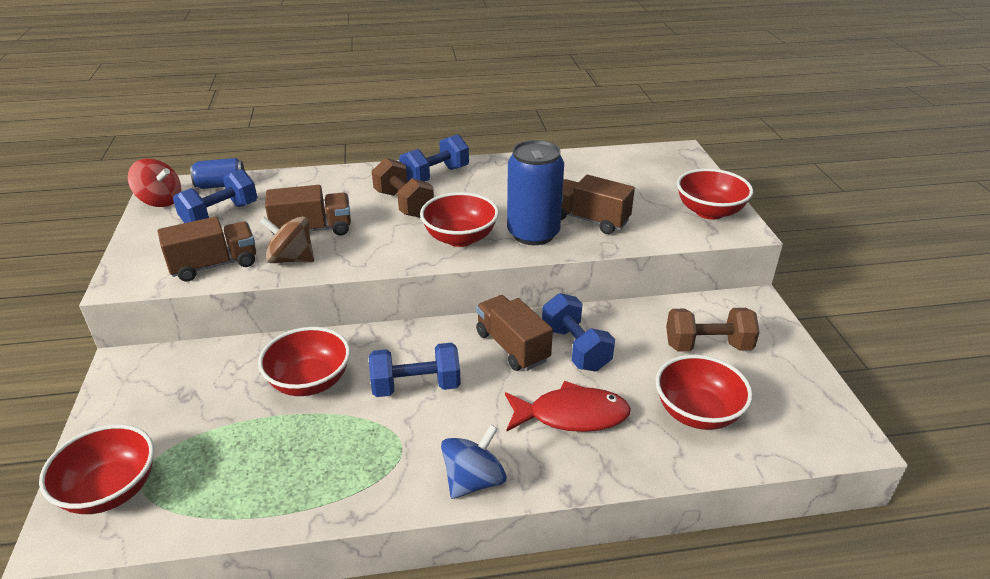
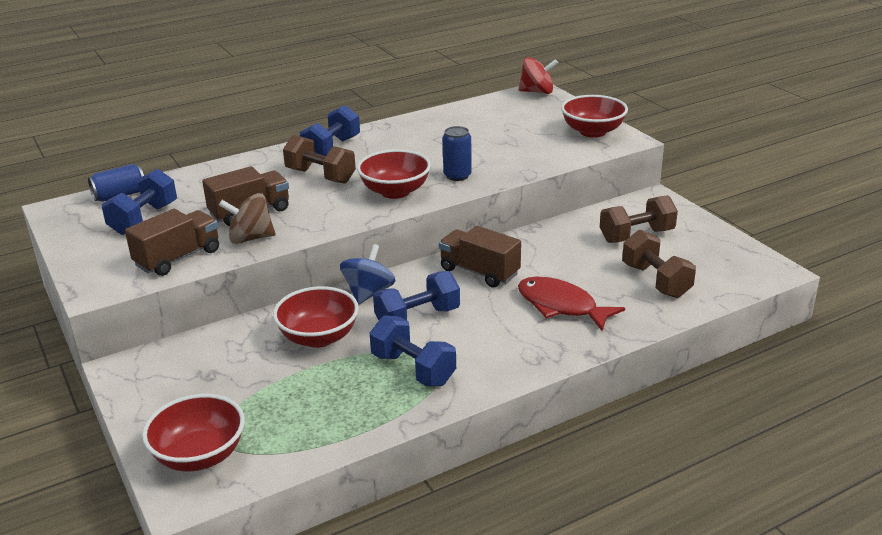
camera: 20 degrees left, 5 degrees down
red spinning top [128,159,181,207] -> red spinning top moved to [518,57,558,94]
blue spinning top [441,425,507,499] -> blue spinning top moved to [340,244,395,304]
red fish [505,381,631,432] -> red fish turned 120 degrees counterclockwise [518,276,625,331]
blue can [507,140,564,245] -> blue can [442,126,472,181], size x0.57
blue dumbbell [542,293,615,371] -> blue dumbbell moved to [370,315,456,386]
brown truck [561,175,635,234] -> none
red bowl [656,355,753,430] -> brown dumbbell [622,230,696,298]

